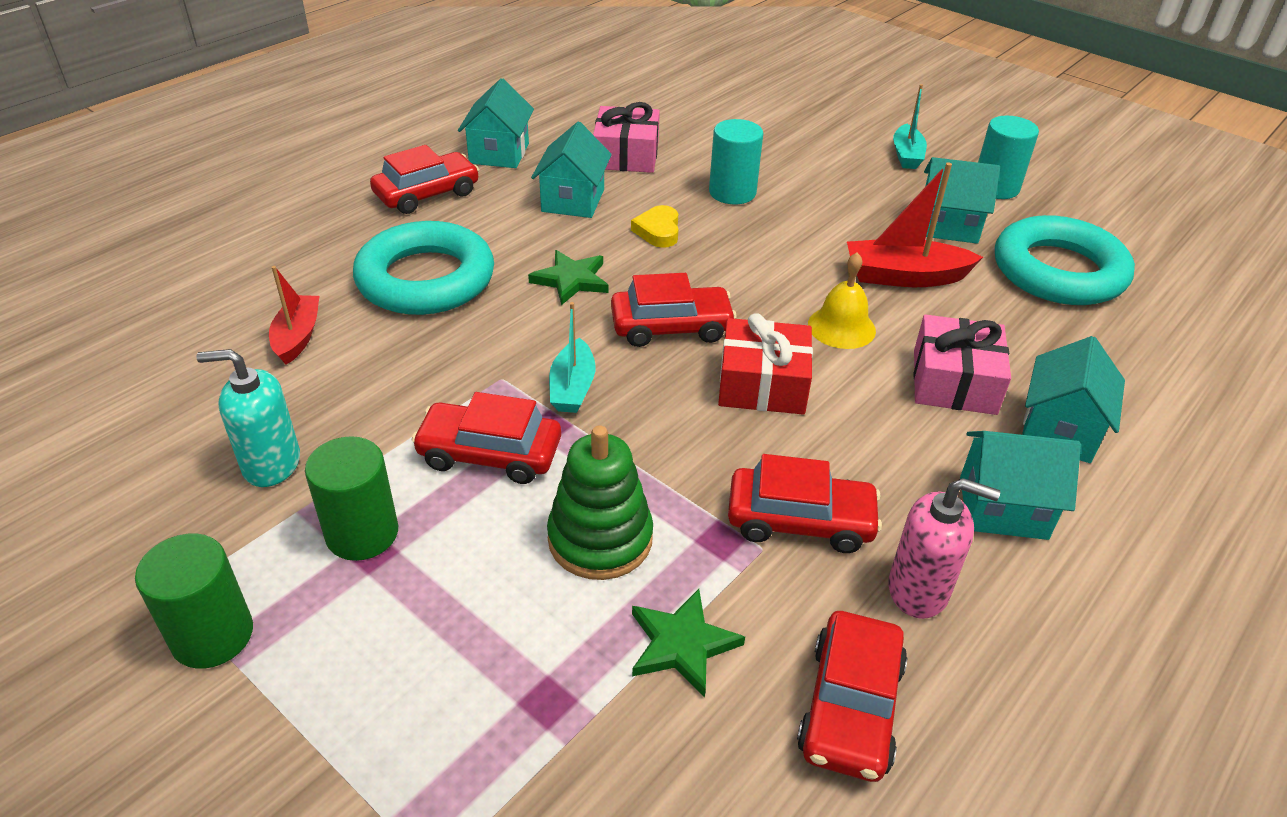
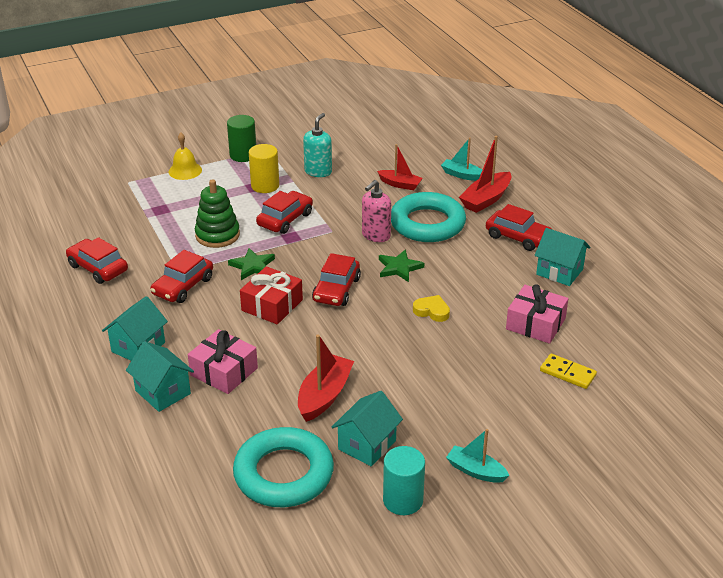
camera: 115 degrees right, 5 degrees down
green cylinder [305,436,398,561] -> yellow cylinder [249,144,279,193]
red car [370,145,479,214] -> red car turned 45 degrees counterclockwise [486,204,551,251]
turquoise house [531,122,612,218] -> none
turquoise boat [549,302,595,413] -> turquoise boat moved to [441,138,482,181]
green star [632,589,745,697] -> green star moved to [228,248,275,280]
turquoise cylinder [709,119,763,204] -> none
yellow bell [808,252,876,349] -> yellow bell moved to [169,133,202,180]
pink soap dispenser [888,478,1000,619] -> pink soap dispenser moved to [362,180,391,242]
none -> red boat [459,136,511,213]
none -> yellow domino [540,354,597,389]

